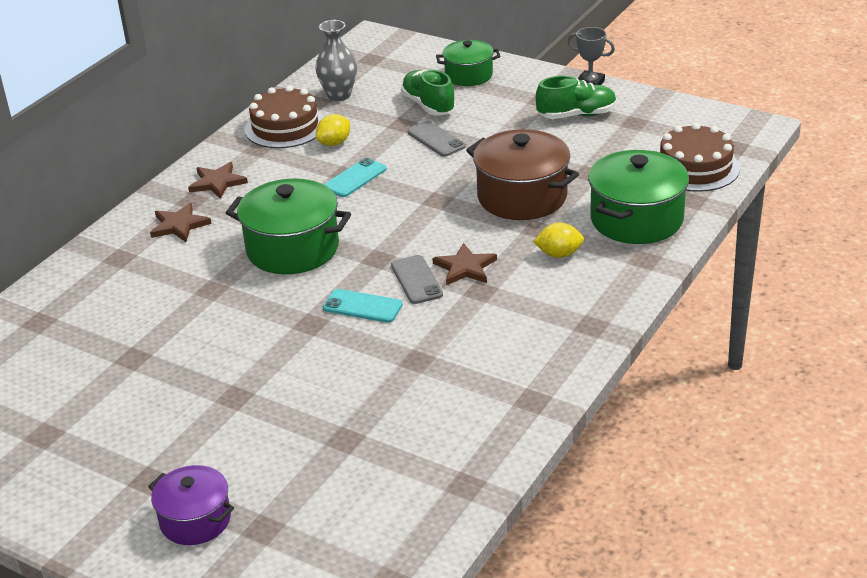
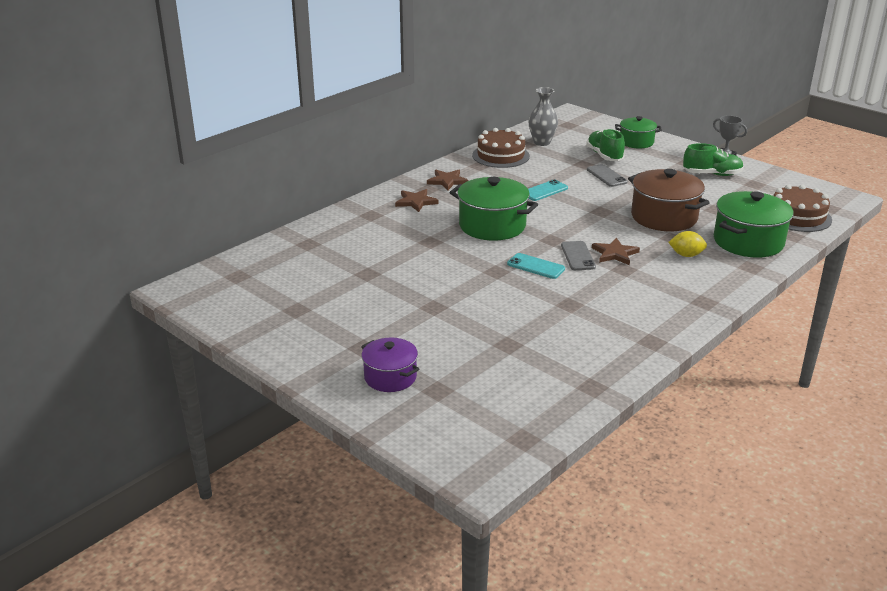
camera: 10 degrees right, 5 degrees down
yellow lemon [316,114,350,146] -> none

